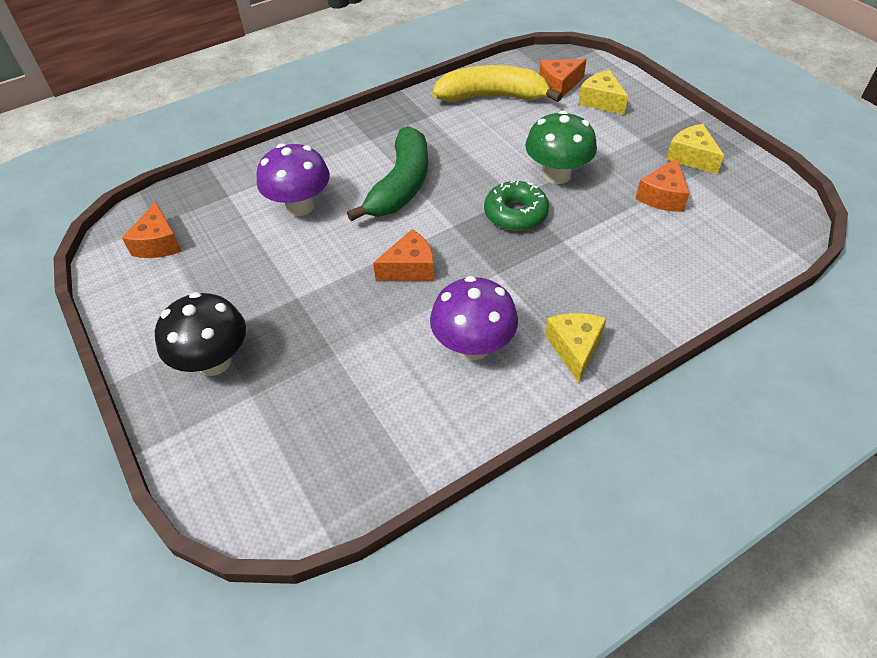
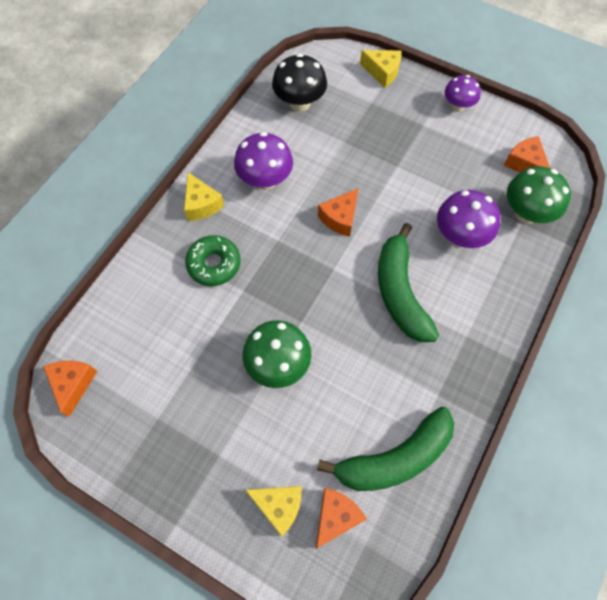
camera: 150 degrees right, 15 degrees up
black mushroom [155,292,246,376] -> black mushroom moved to [272,53,327,112]
yellow banana [432,65,563,102] -> green banana [317,407,454,491]
green donut [484,181,549,231] -> green donut moved to [185,235,241,286]
orange cheese [635,158,690,212] -> orange cheese moved to [43,361,97,417]
yellow cheese [666,124,724,174] -> yellow cheese moved to [360,50,402,88]
none -> purple mushroom [445,75,481,112]
none -> green mushroom [507,167,571,224]

